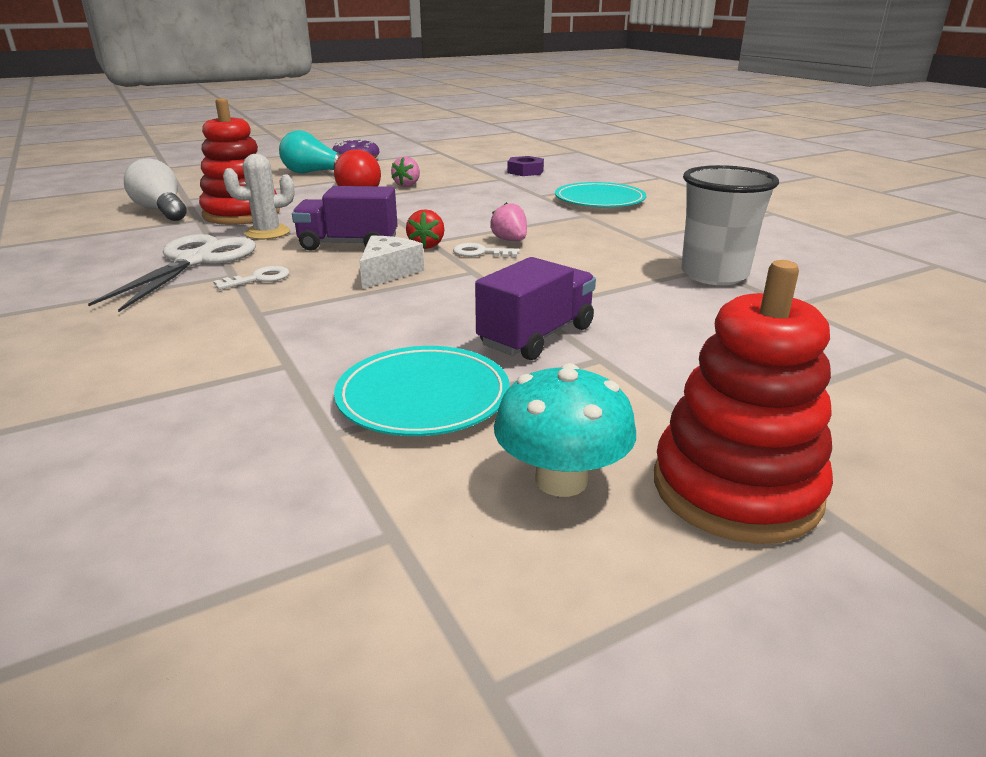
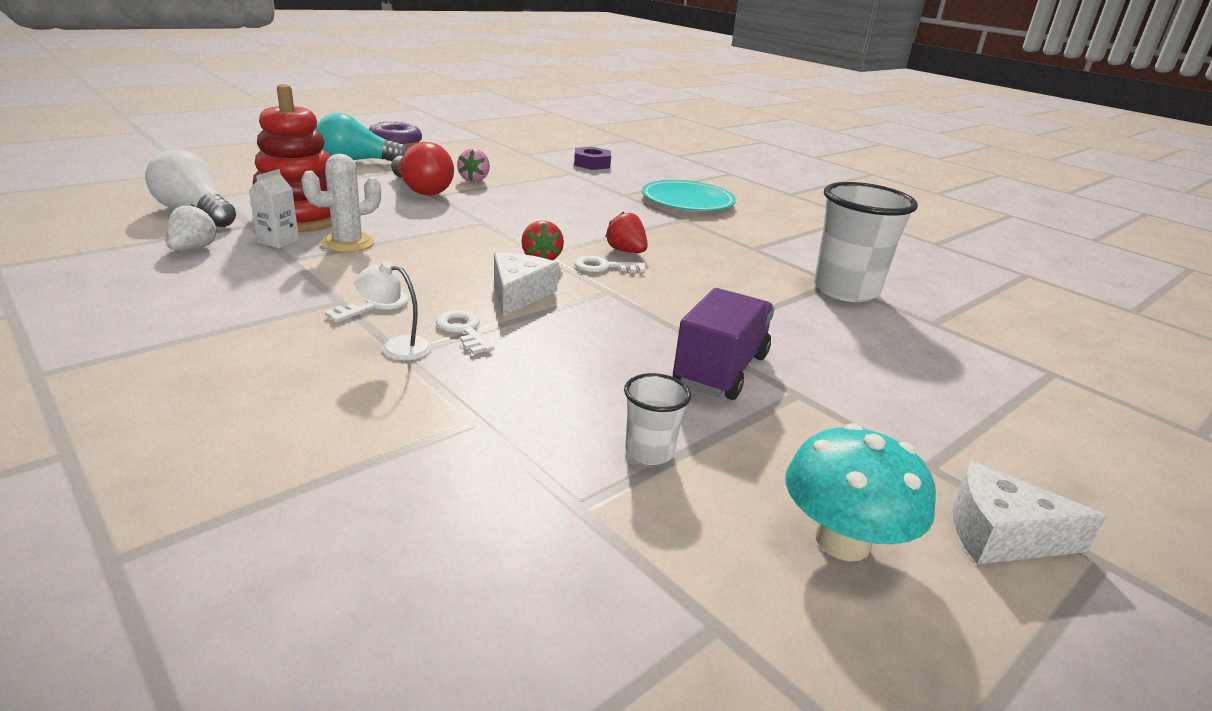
camera: 15 degrees left, 0 degrees up
white scissors [88,234,256,312] -> none
purple truck [292,186,398,251] -> none
turquoise plate [334,346,510,436] -> white cup [624,373,691,465]
pink strawberry [490,202,527,241] -> red strawberry [605,212,648,253]
red stacking toy [654,260,833,544] -> white cheese [953,461,1107,564]
none -> white strawberry [165,204,218,251]
none -> white carton [249,169,299,248]
none -> white lamp [354,261,432,360]
none -> white key [436,310,494,354]

